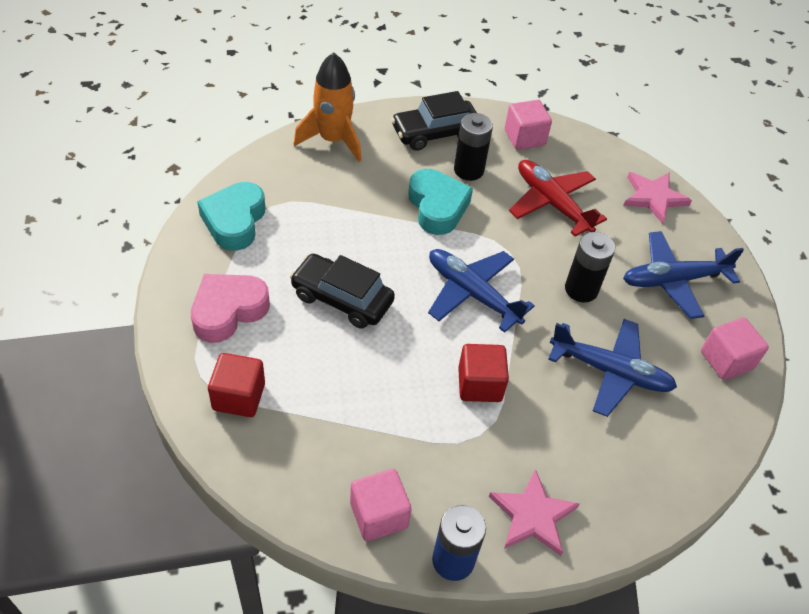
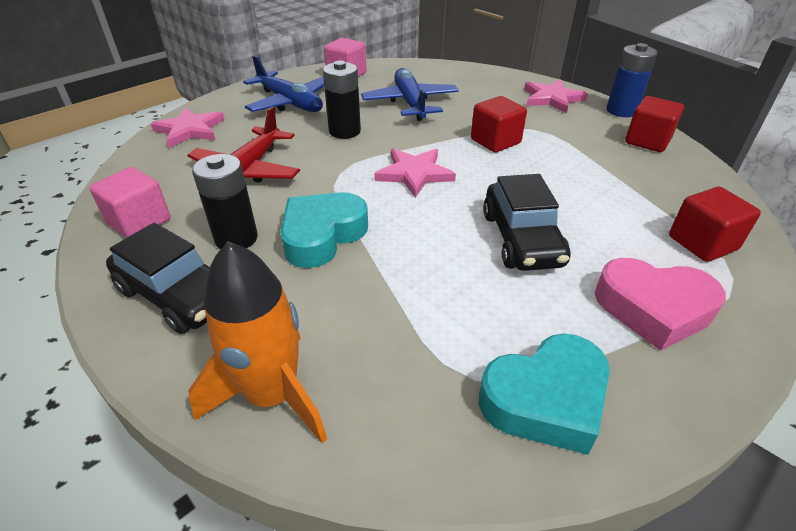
camera: 120 degrees left, 10 degrees down
pink cube [350,469,412,541] -> red cube [625,96,684,152]
blue plane [428,249,535,333] -> pink star [374,149,456,198]

